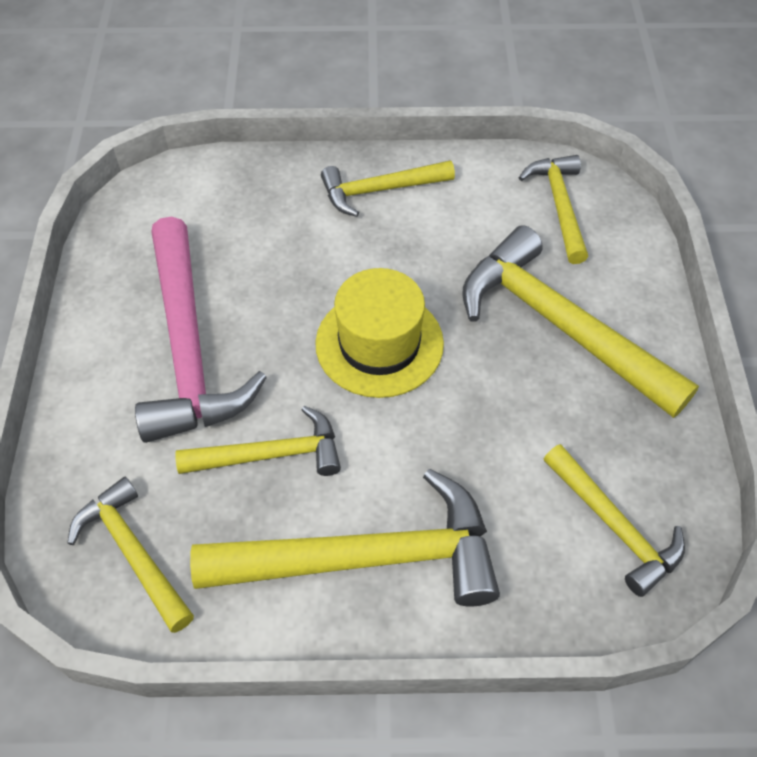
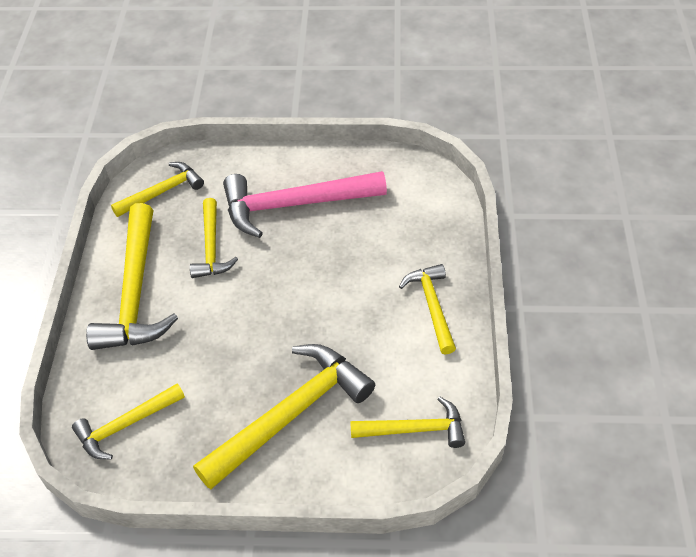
camera: 95 degrees right, 5 degrees down
yellow hat [315,268,444,398] -> none

